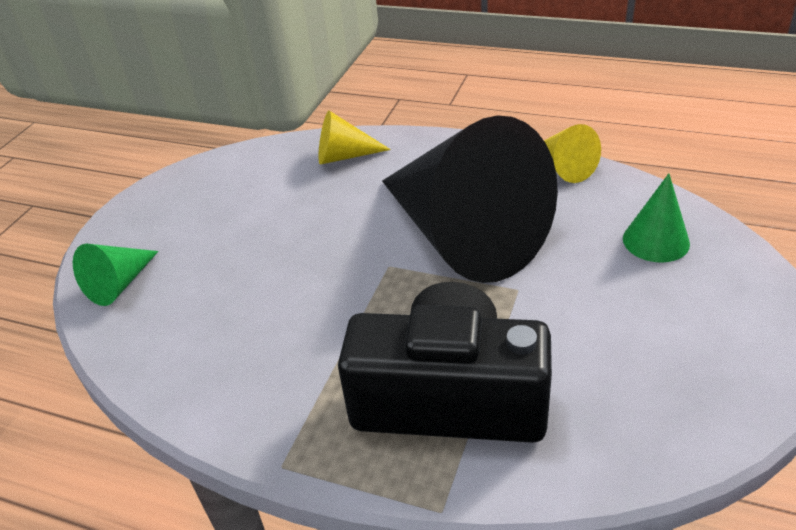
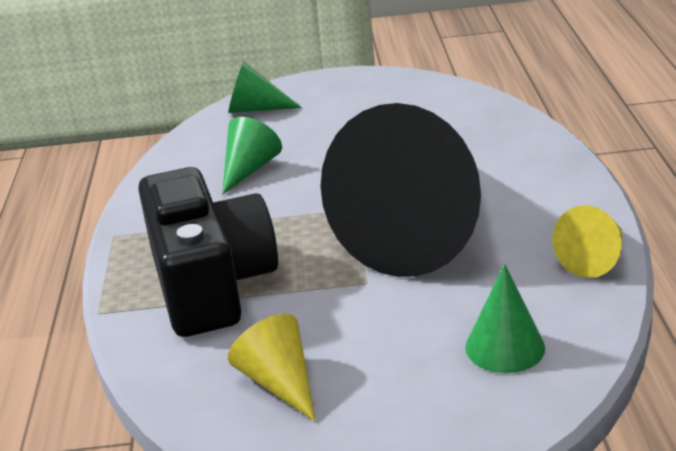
camera: 65 degrees right, 10 degrees down
yellow cone [319,111,391,165] -> yellow cone moved to [228,314,316,421]
none -> green cone [222,117,282,195]

